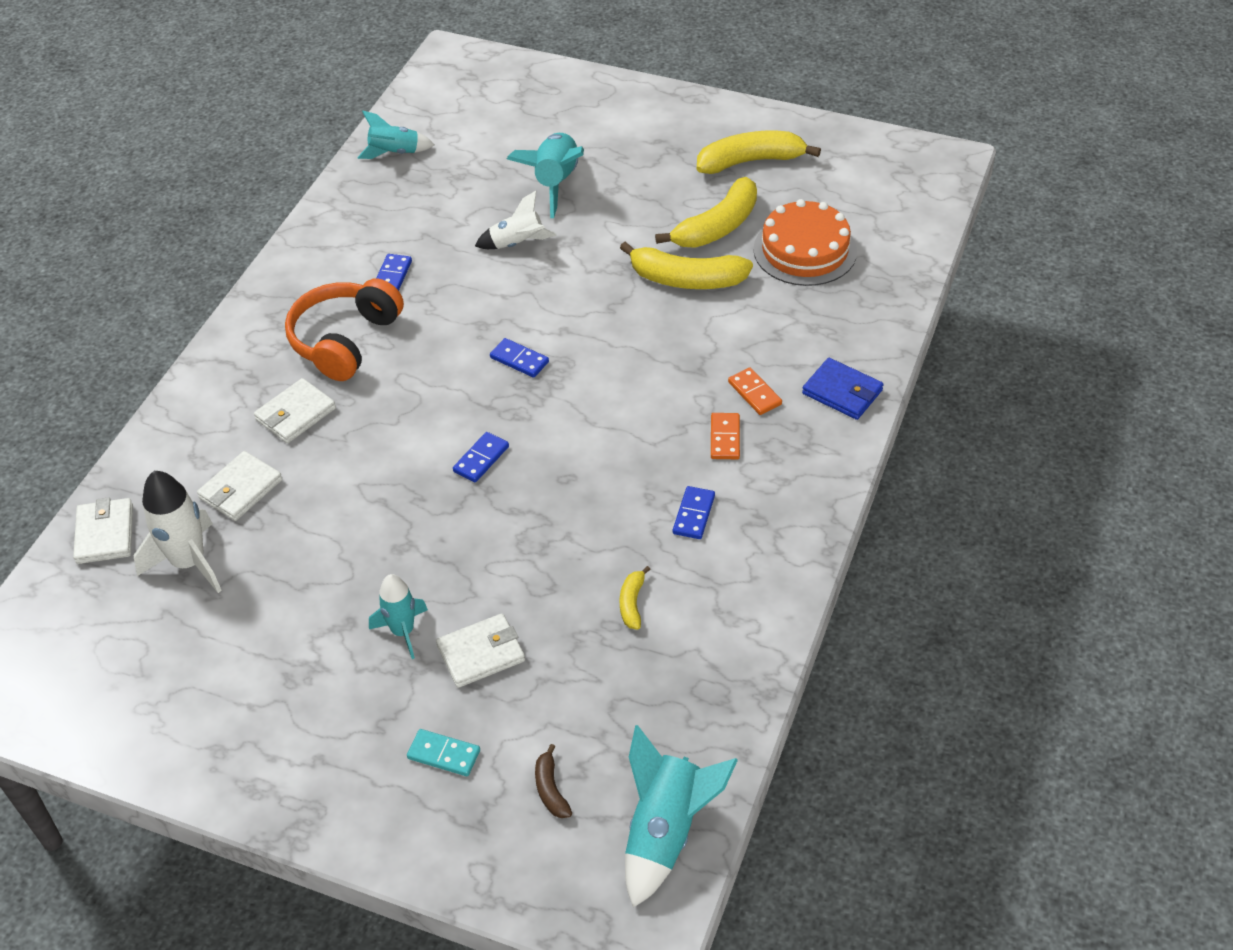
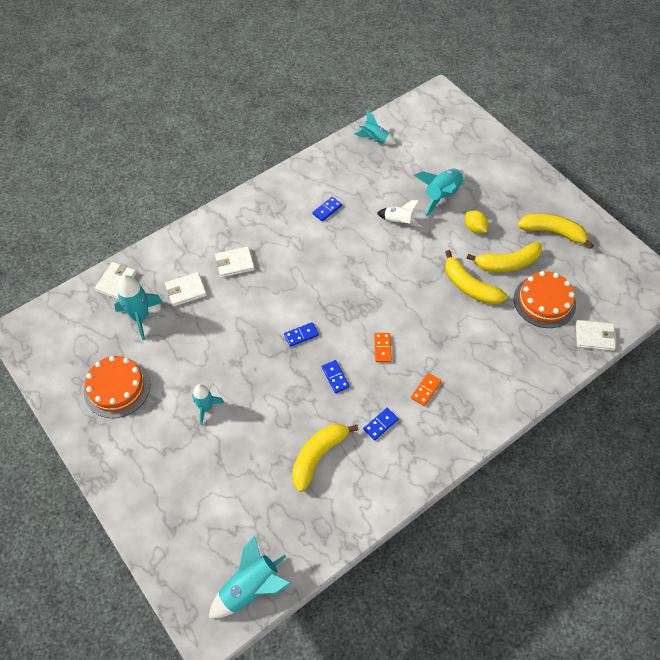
camera: 30 degrees right, 10 degrees up
white rocket [134,471,222,593] -> turquoise rocket [114,275,163,340]
orange headphones [285,278,404,381] -> none
turquoise domino [407,729,480,776] -> none
white wallet [436,613,525,688] -> white wallet moved to [576,320,617,351]
blue domino [490,338,549,378] -> blue domino moved to [322,360,350,393]
brown banana [535,744,572,818] -> none
yellow banana [620,566,651,630] -> yellow banana [292,424,359,492], size x2.09
orange domino [728,367,782,415] -> orange domino moved to [374,333,392,362]
blue wallet [802,358,884,420] -> none
none -> orange cake [84,356,150,418]
none -> yellow lemon [465,210,488,233]

